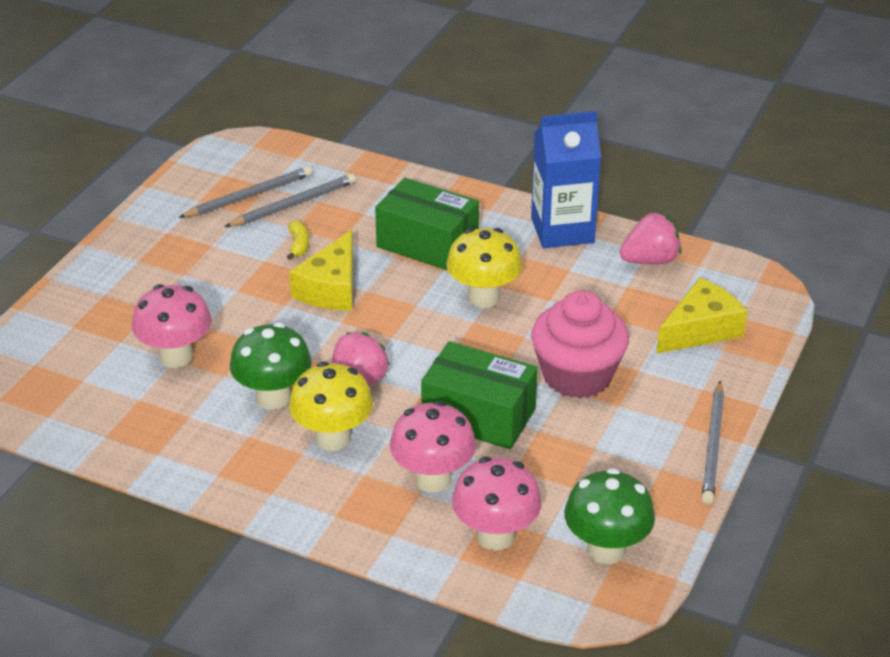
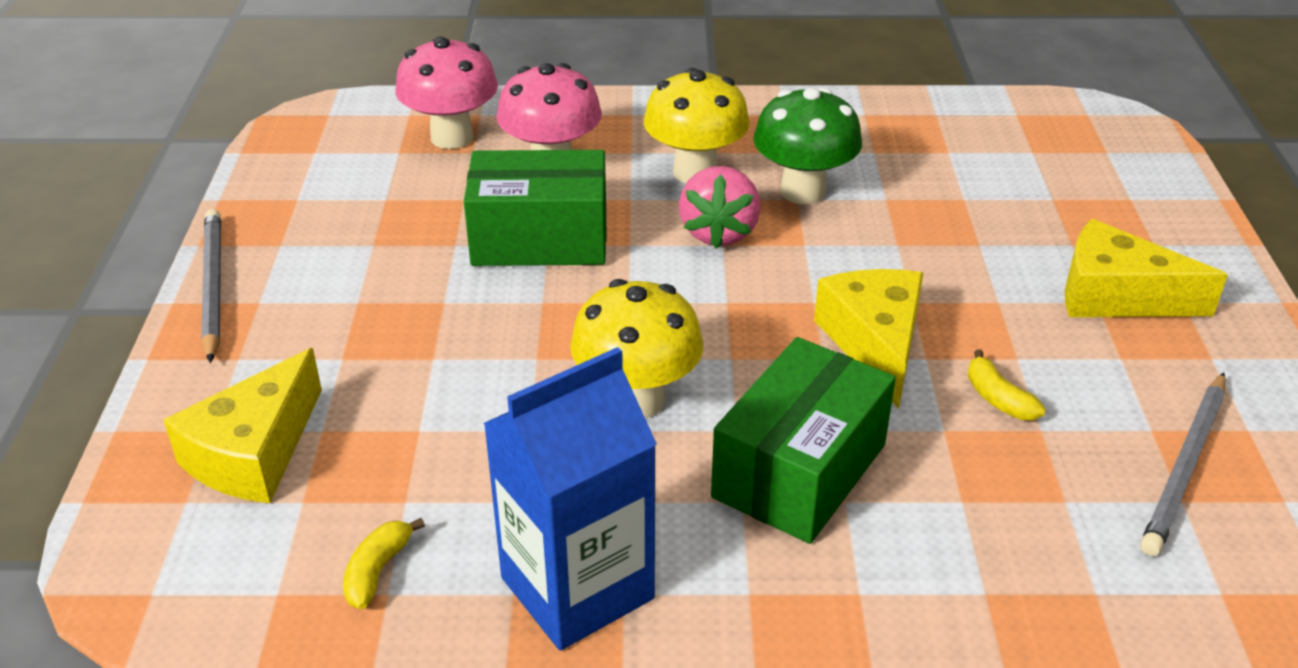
camera: 155 degrees right, 0 degrees up
pink mushroom [132,284,212,368] -> none
grey pencil [224,174,356,227] -> none
green box [375,178,479,270] -> green box turned 60 degrees counterclockwise [711,337,896,544]
pink cupcake [531,291,629,398] -> none
green mushroom [564,468,655,564] -> none
pink strawberry [620,213,681,265] -> yellow banana [343,518,425,609]
none -> yellow cheese [1065,219,1228,317]

